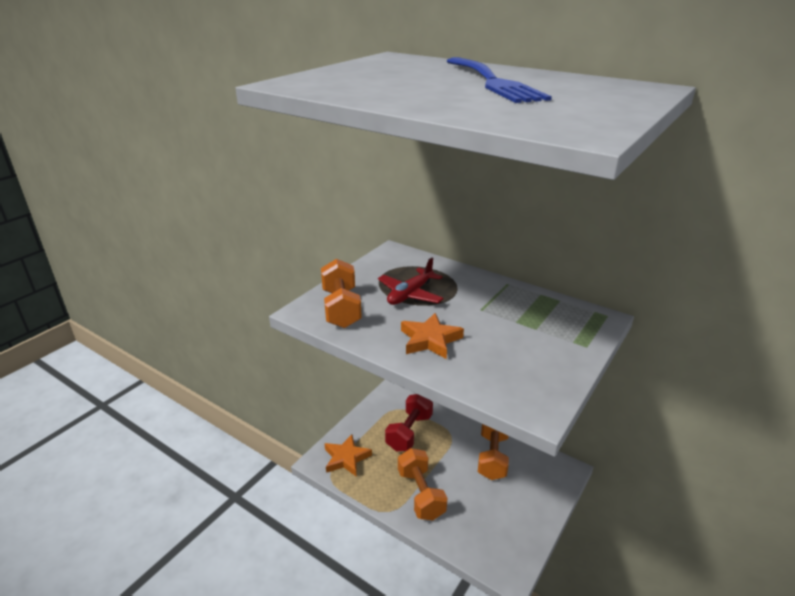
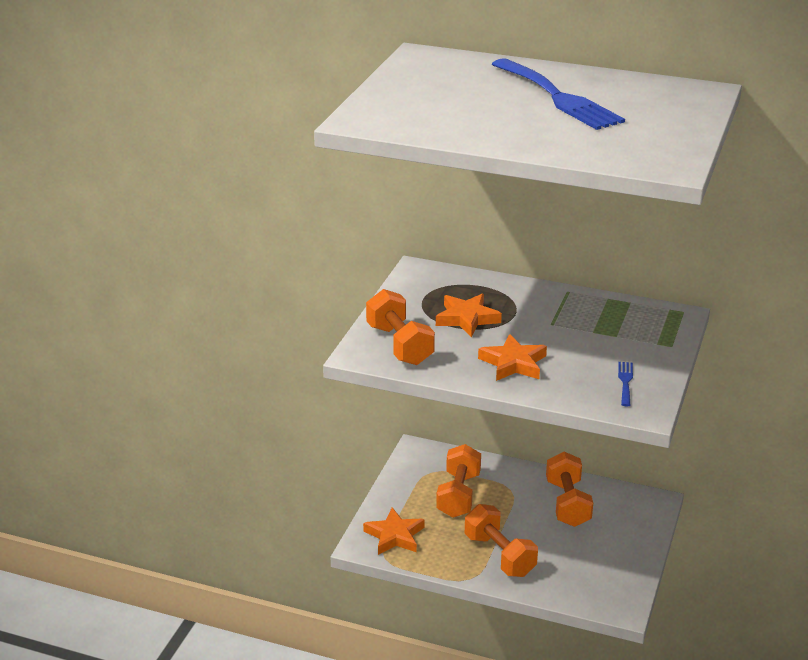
camera: 15 degrees left, 0 degrees up
red plane [378,258,444,305] -> orange star [436,294,502,337]
red dumbbell [385,394,433,452] -> orange dumbbell [436,444,481,518]
none -> blue fork [618,362,633,406]

